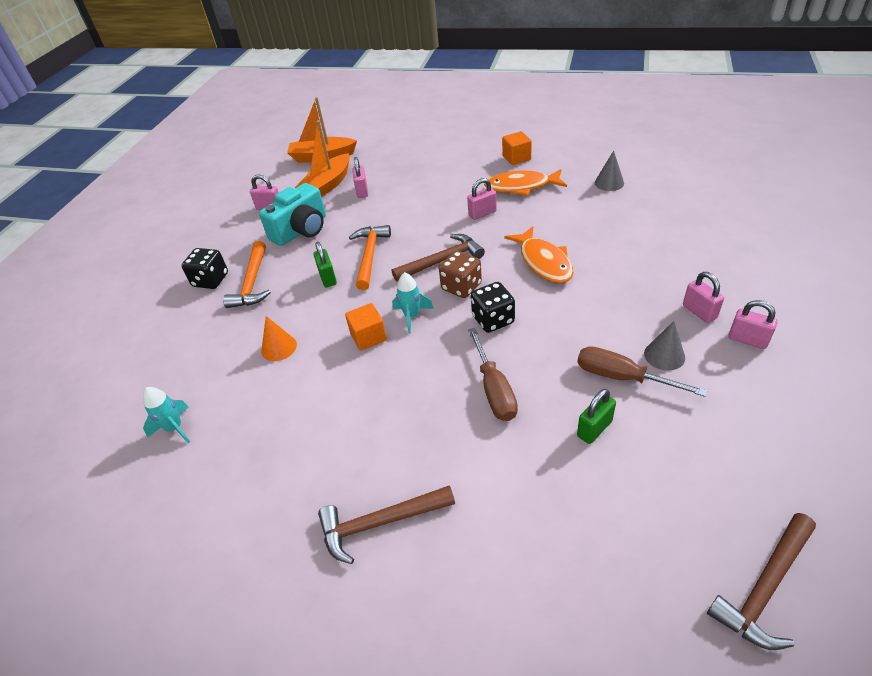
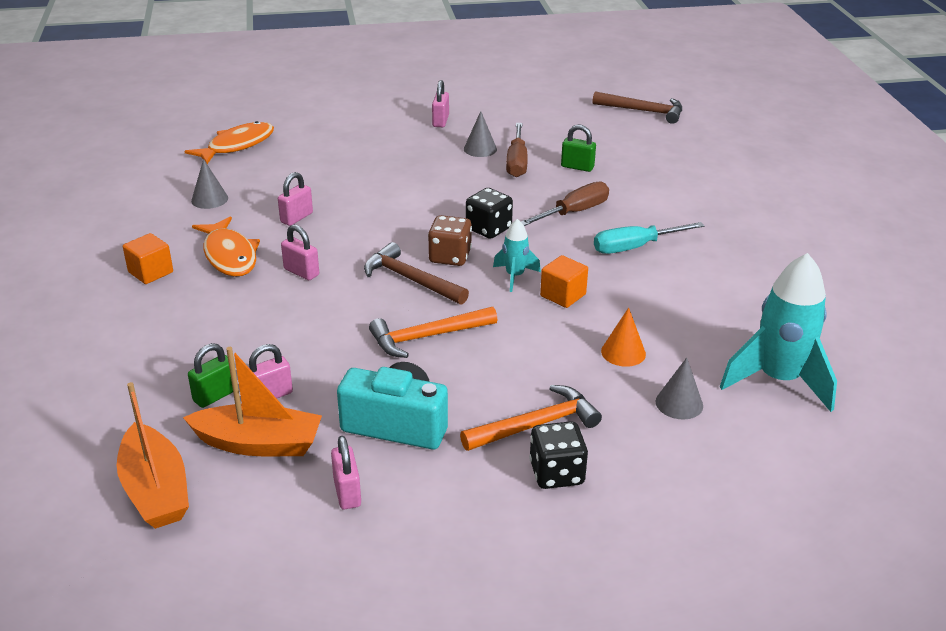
camera: 120 degrees left, 10 degrees down
turquoise rocket [143,387,190,443] -> turquoise rocket [720,253,837,412], size x1.98
green padlock [314,242,337,287] -> green padlock moved to [188,343,233,408]
brown hammer [318,485,455,564] -> none
orange fish [504,226,574,283] -> orange fish moved to [184,121,274,164]
pink padlock [683,272,724,323] -> pink padlock moved to [278,172,313,226]
none -> turquoise screwdriver [594,222,705,254]
none -> grey cone [656,357,703,420]

